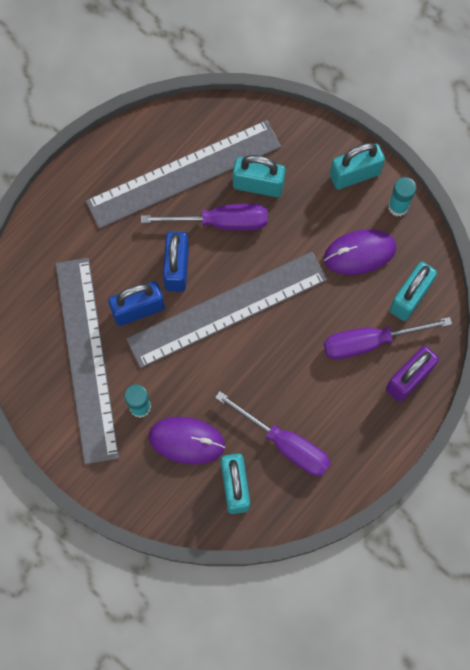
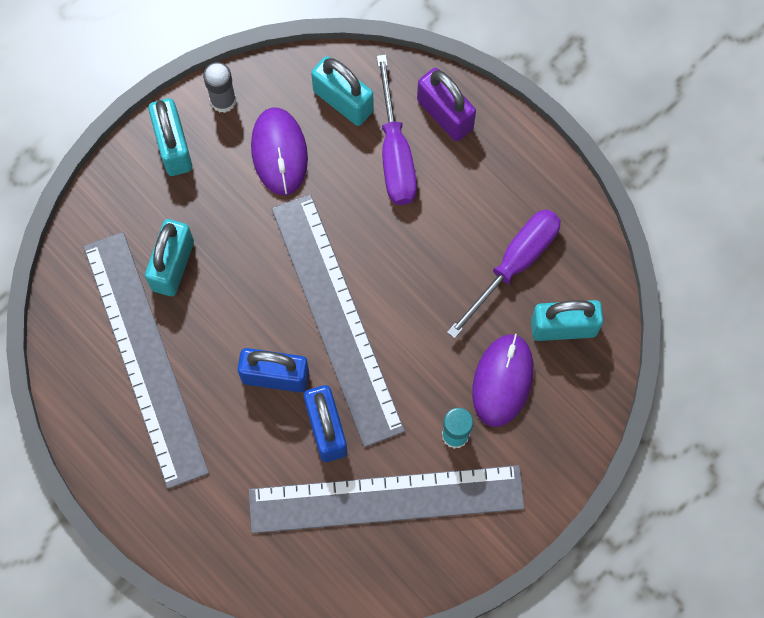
camera: 85 degrees left, 0 degrees up
purple screwdriver [141,204,268,230] -> none
turquoise glue stick [388,177,417,216] -> grey glue stick [203,62,236,113]

